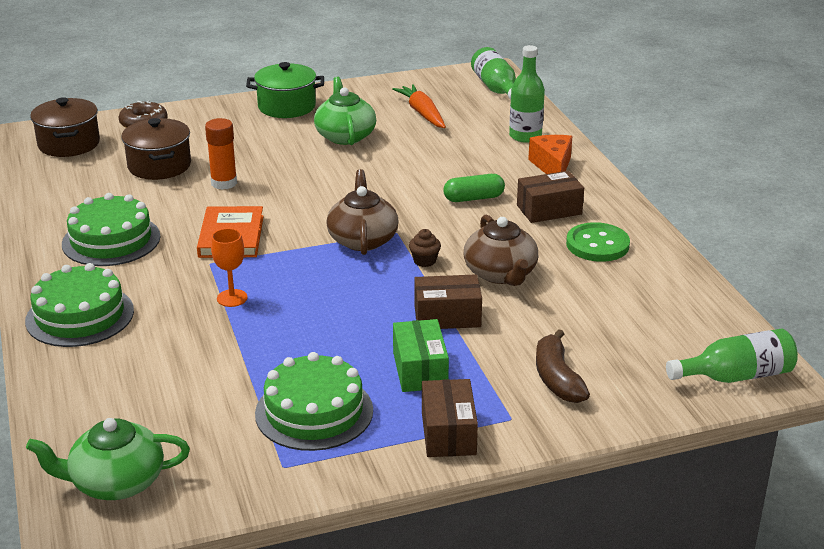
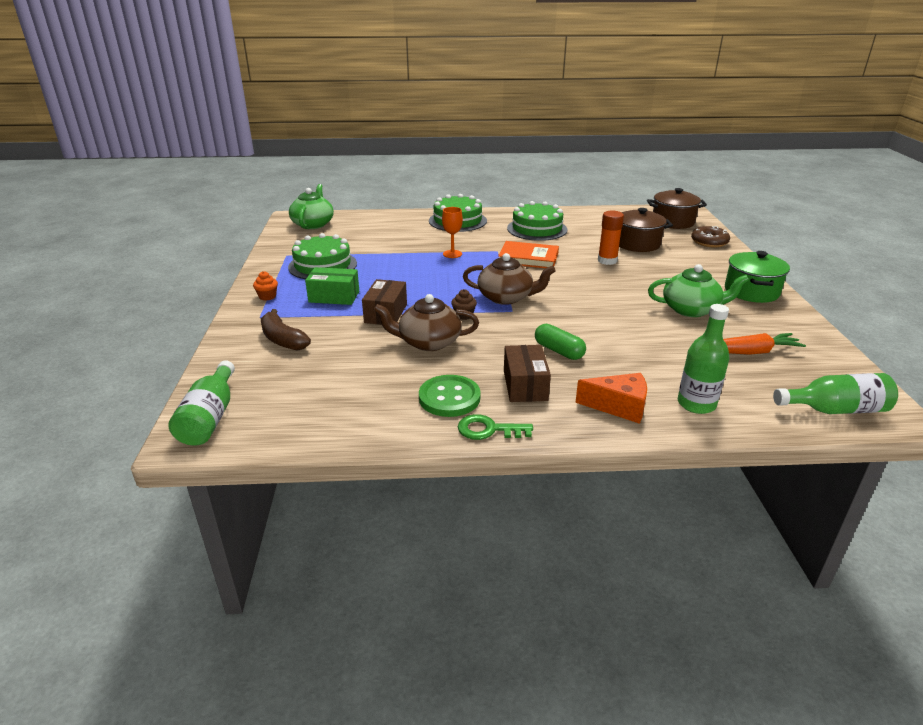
camera: 105 degrees right, 0 degrees up
brown box [422,379,478,457] -> orange cupcake [253,271,278,301]
green capsule [443,174,505,202] -> green capsule turned 45 degrees counterclockwise [535,324,586,360]
brown banana [536,329,590,403] -> brown banana turned 135 degrees counterclockwise [261,309,311,351]
none -> green key [458,414,533,440]

